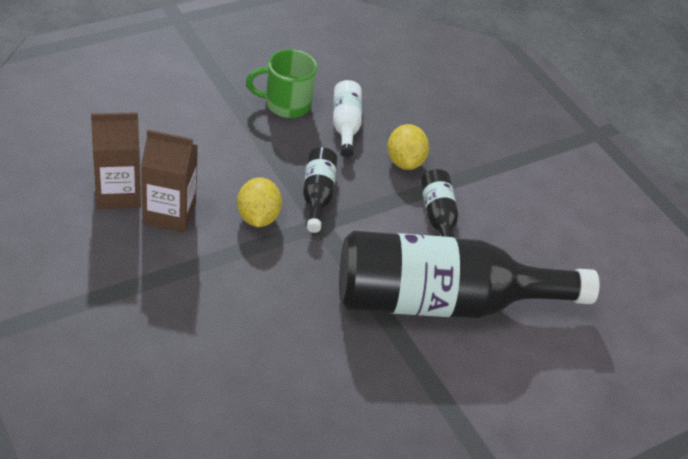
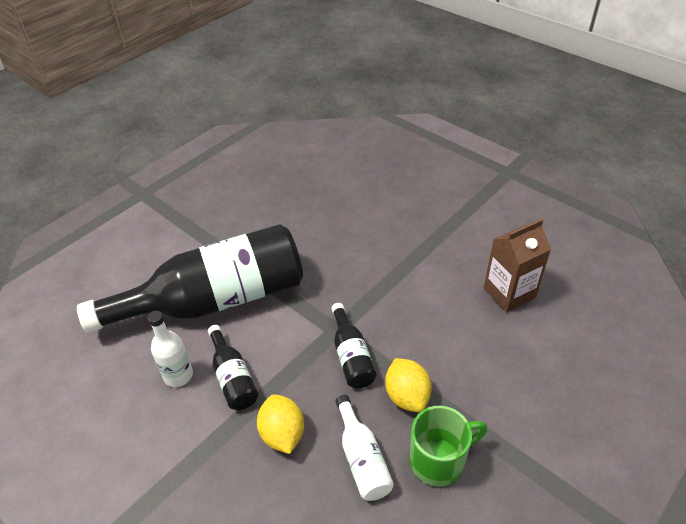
camera: 170 degrees right, 0 degrees up
brown carton [141,130,198,233] -> none
yellow lemon [237,177,282,227] -> yellow lemon moved to [385,358,432,412]
none -> white bottle [147,311,193,387]

